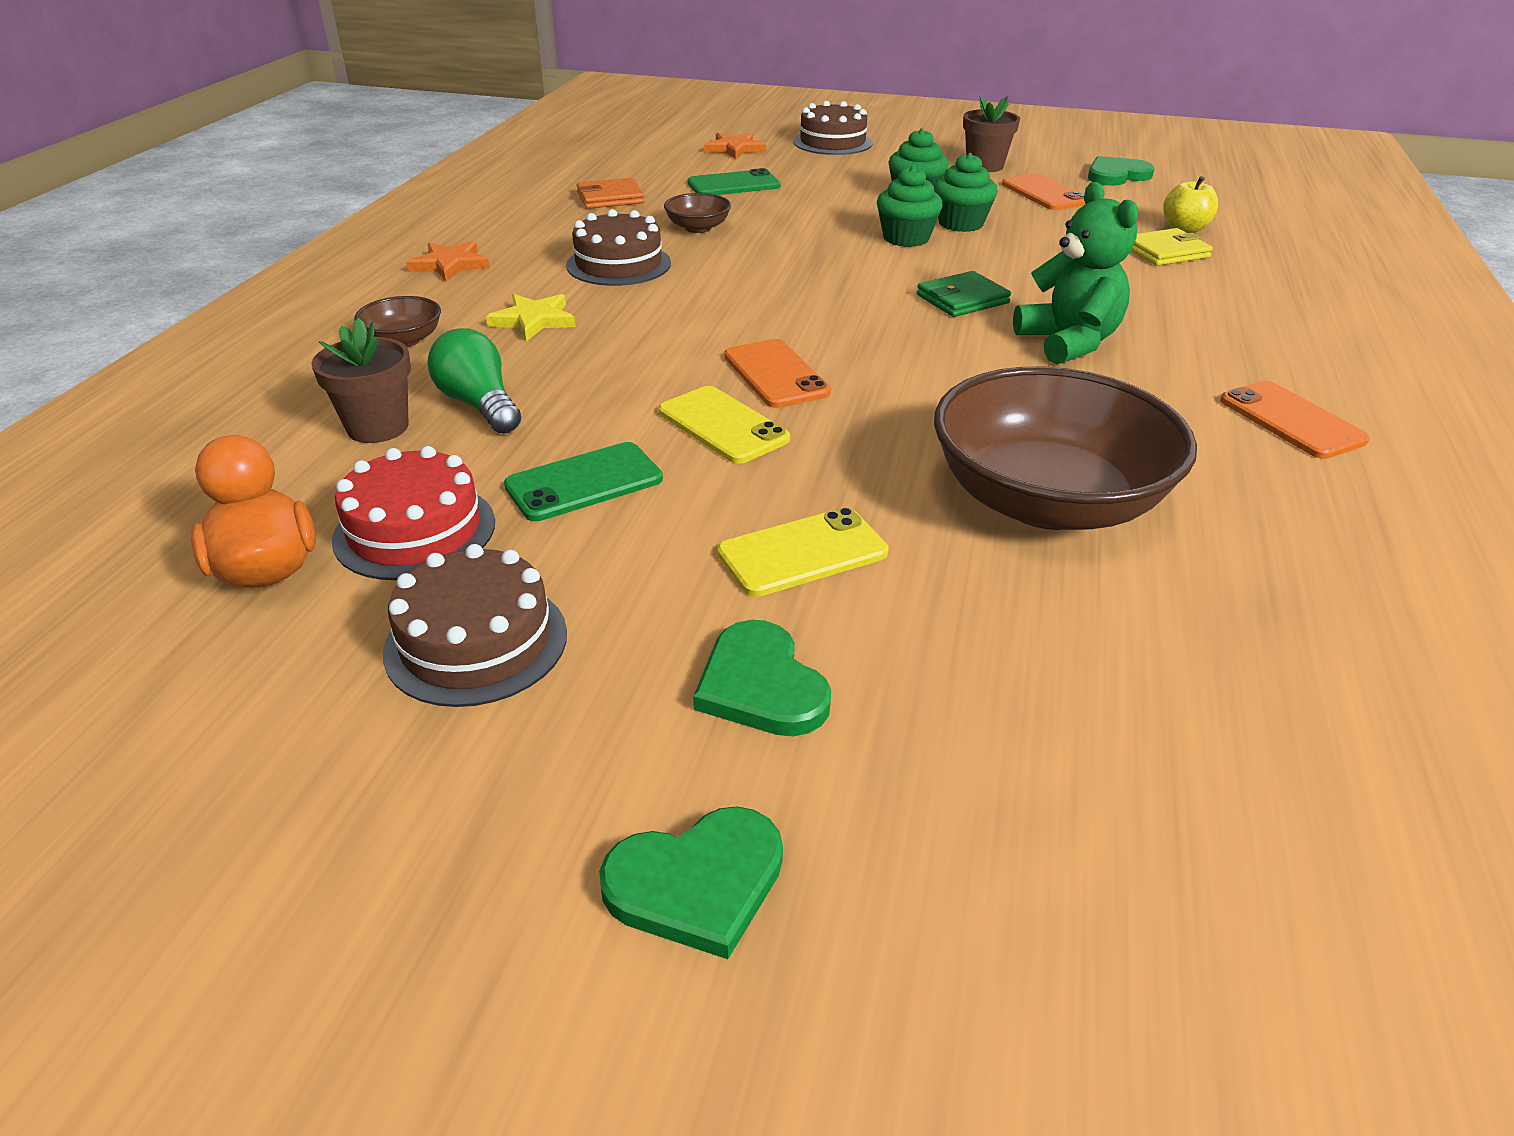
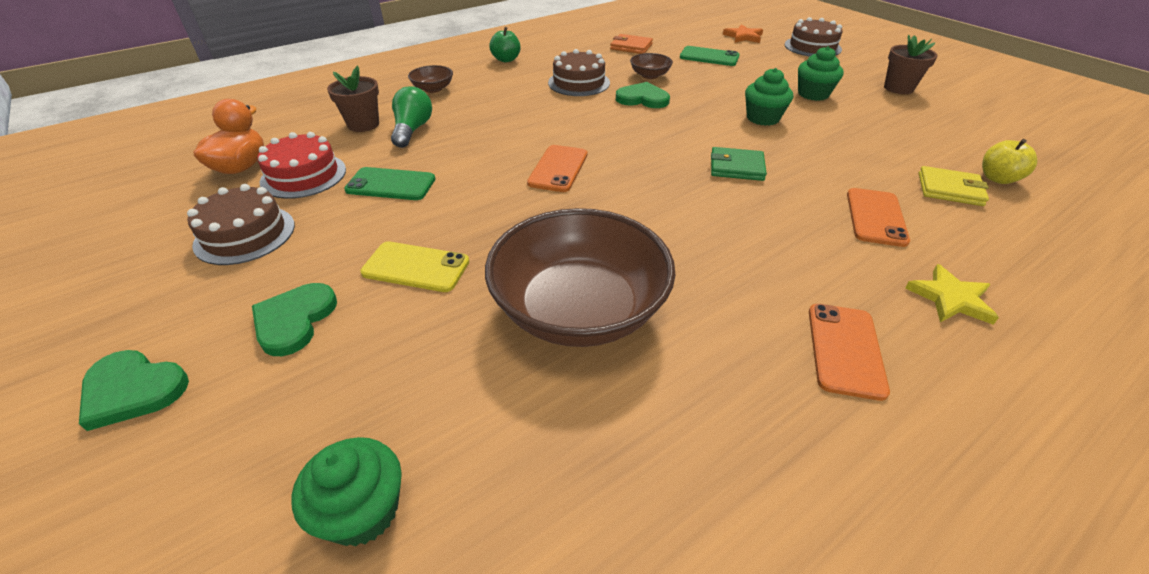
camera: 40 degrees right, 5 degrees up
orange star [406,241,490,281] -> green apple [489,27,520,62]
yellow star [486,294,576,341] -> yellow star moved to [905,264,999,325]
yellow phone [659,386,790,464] -> none
green cupcake [934,153,998,232] -> green cupcake moved to [291,437,402,547]
orange phone [1002,173,1085,210] -> orange phone moved to [847,188,910,247]
green teddy bear [1013,182,1138,365] -> none
green heart [1088,156,1155,186] -> green heart moved to [616,82,670,108]

